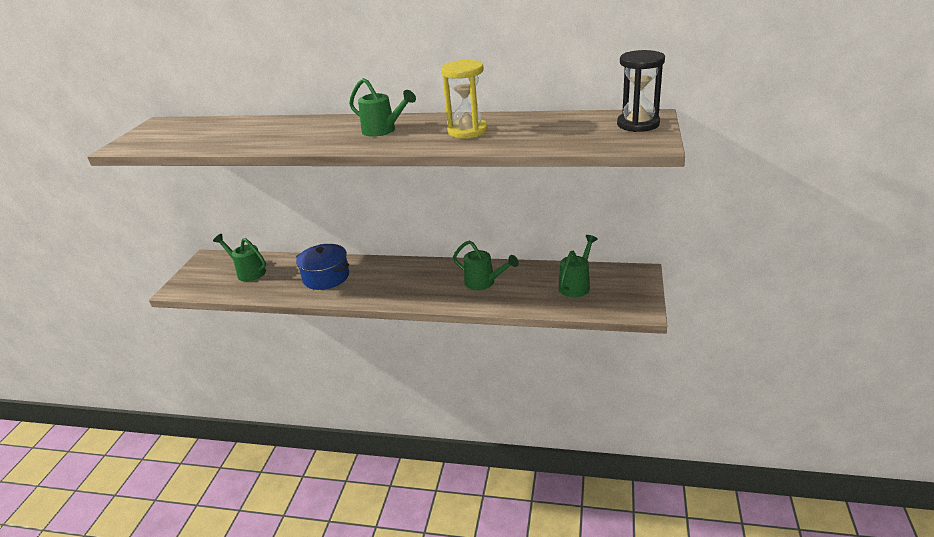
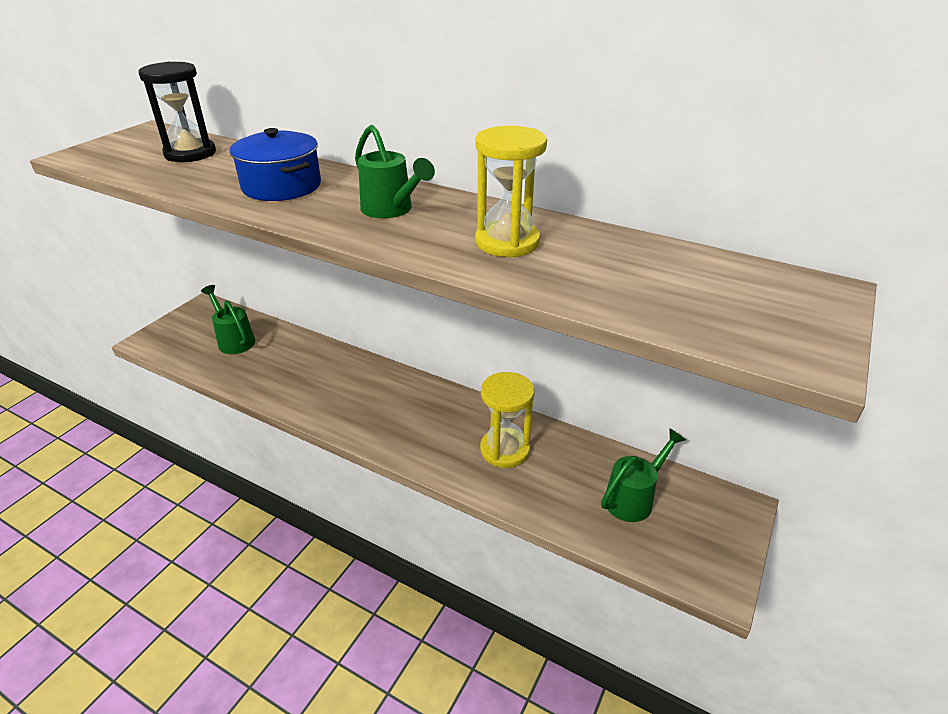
camera: 15 degrees right, 5 degrees up
blue pot [296,244,349,290] -> blue pot moved to [230,128,321,201]
green watering can [453,240,519,290] -> yellow hourglass [480,372,535,468]
black hourglass [617,50,665,132] -> black hourglass moved to [138,62,216,162]

